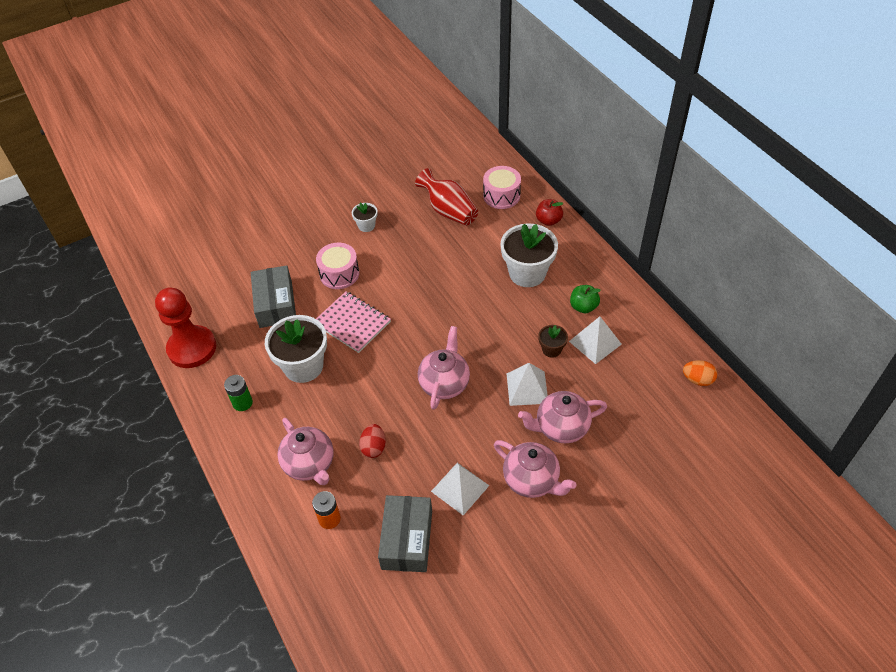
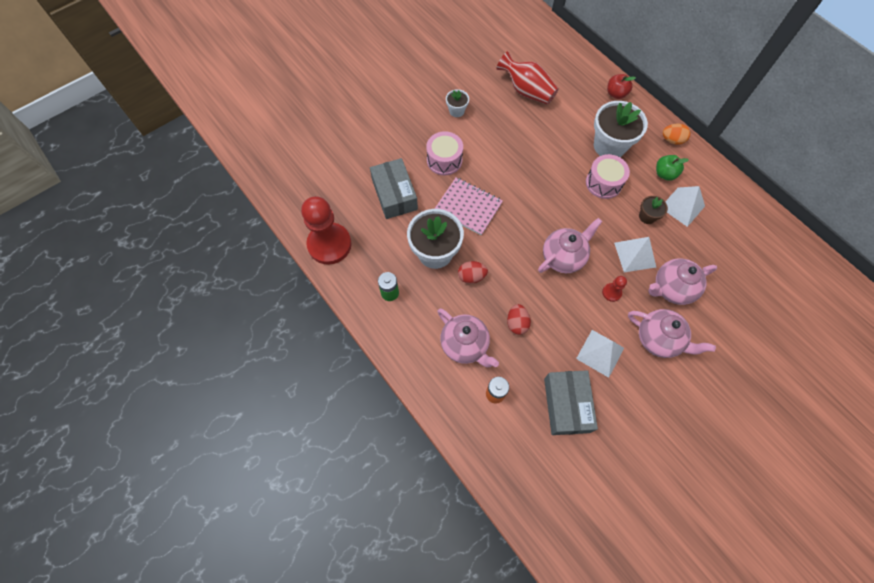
camera: 10 degrees left, 15 degrees up
pink teapot [418,326,470,410] -> pink teapot turned 45 degrees clockwise [538,218,602,273]
pink drum [483,166,521,209] -> pink drum moved to [586,154,630,199]
orange egg [683,360,717,386] -> orange egg moved to [663,124,690,145]
none -> red egg [458,261,488,284]
none -> red pawn [602,276,627,302]

